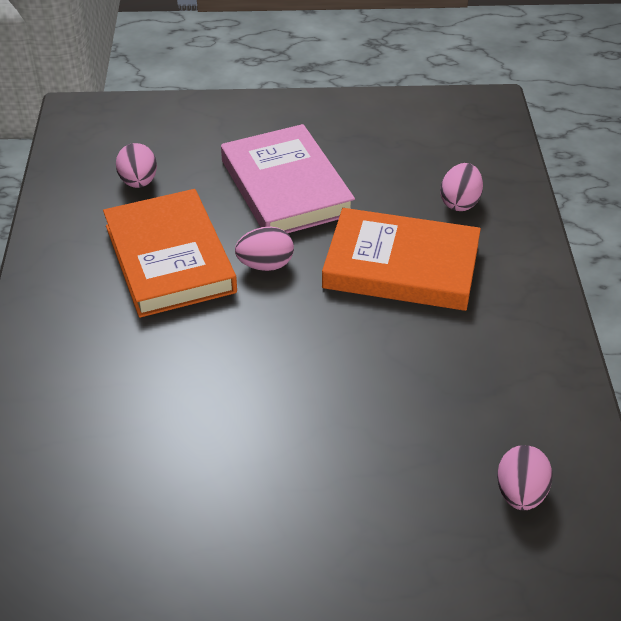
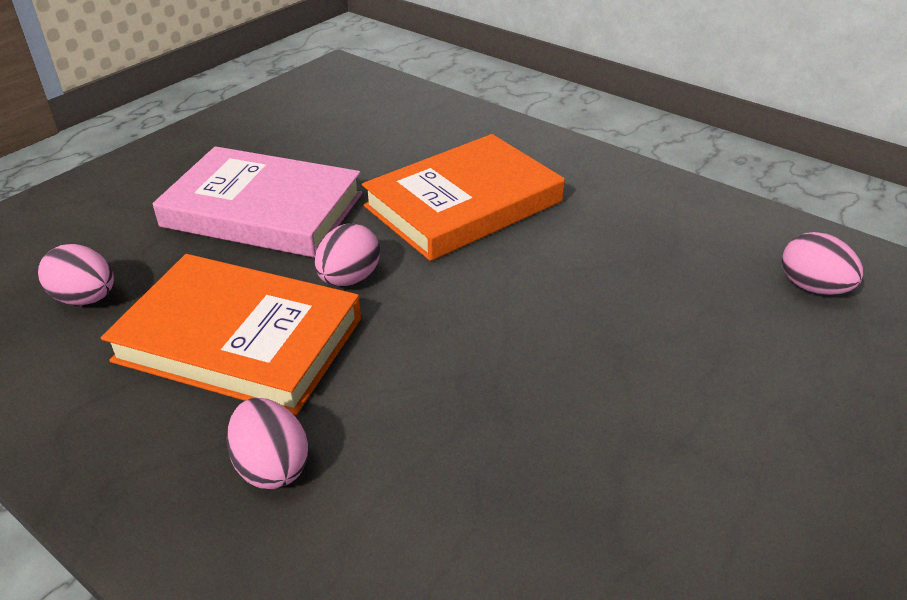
camera: 50 degrees left, 5 degrees down
pink egg [440,163,483,211] -> pink egg moved to [227,398,309,489]

